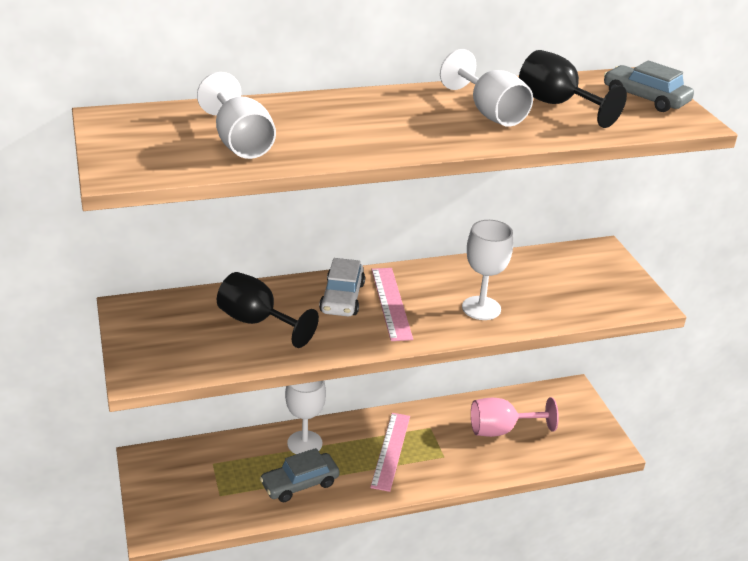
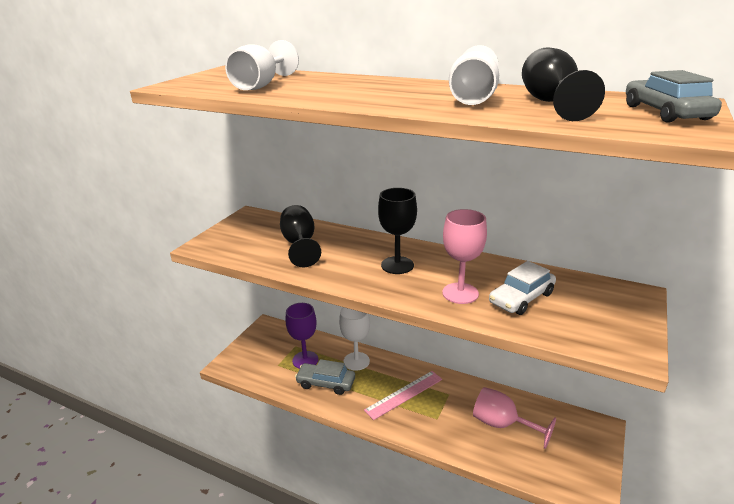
camera: 45 degrees right, 5 degrees down
white car [319,258,365,316] -> white car moved to [489,261,556,315]
pink ruler [371,268,413,341] -> black goblet [378,188,417,274]
white goblet [462,220,513,320] -> pink goblet [442,209,487,304]
none -> purple goblet [286,303,318,369]

